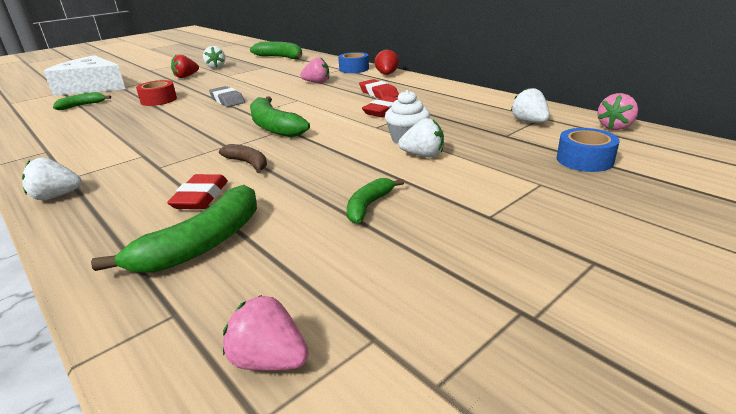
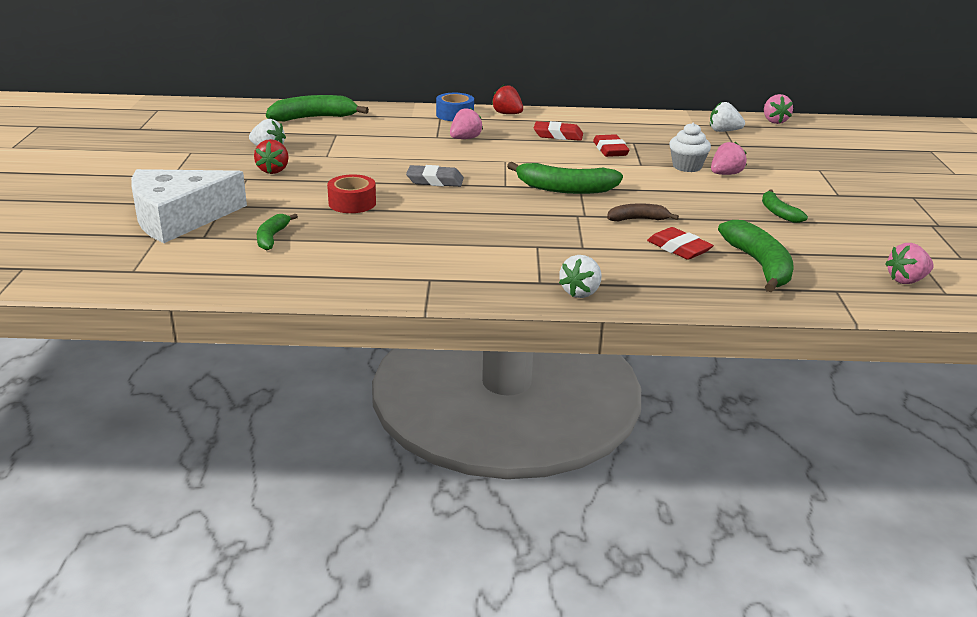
camera: 50 degrees left, 0 degrees up
white strawberry [398,118,444,157] -> pink strawberry [711,142,747,175]
blue tape [557,128,620,172] -> none

